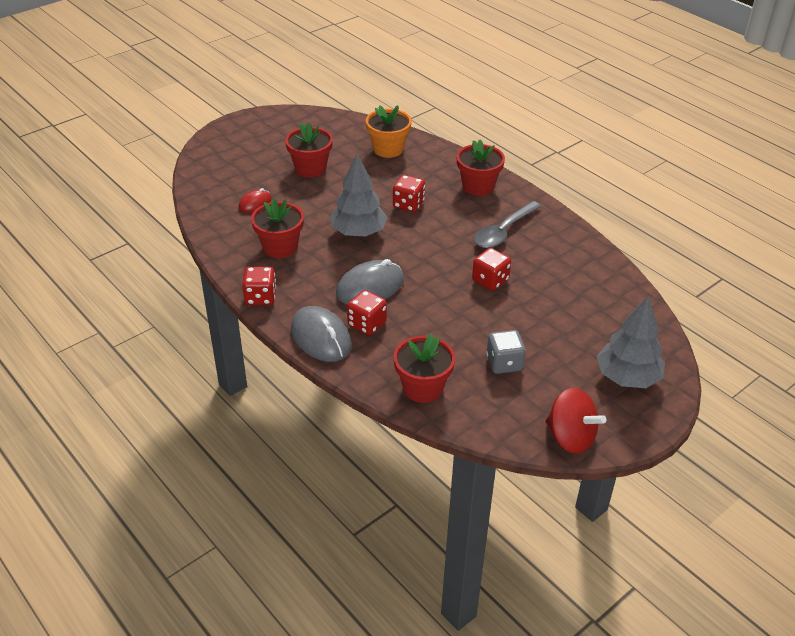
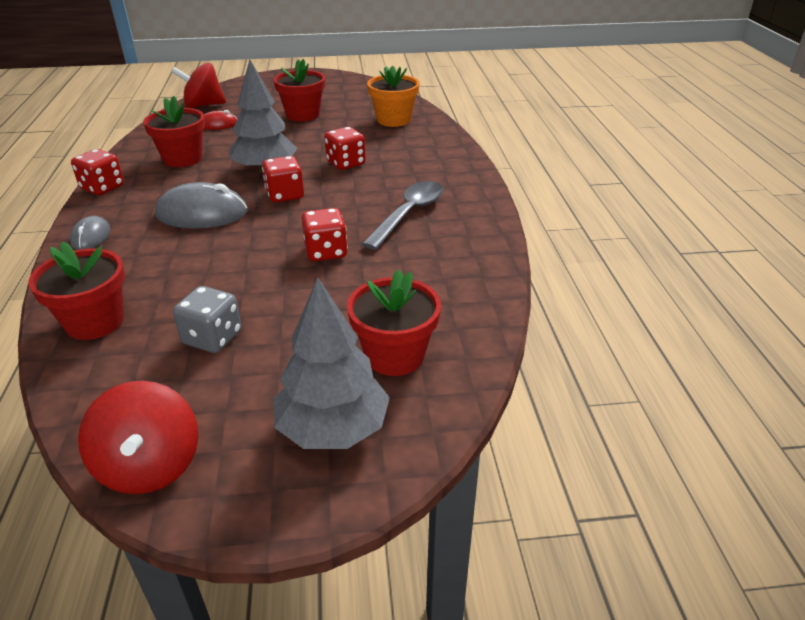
camera: 35 degrees right, 5 degrees down
grey mouse [291,306,352,362] -> grey mouse [70,216,110,250], size x0.55
red dice [347,290,387,335] -> red dice moved to [262,156,304,202]
red flower pot [457,140,505,196] -> red flower pot moved to [347,270,441,376]
grey spoon [474,201,541,248] -> grey spoon turned 135 degrees clockwise [362,181,443,250]
none -> red spinning top [171,63,226,108]

